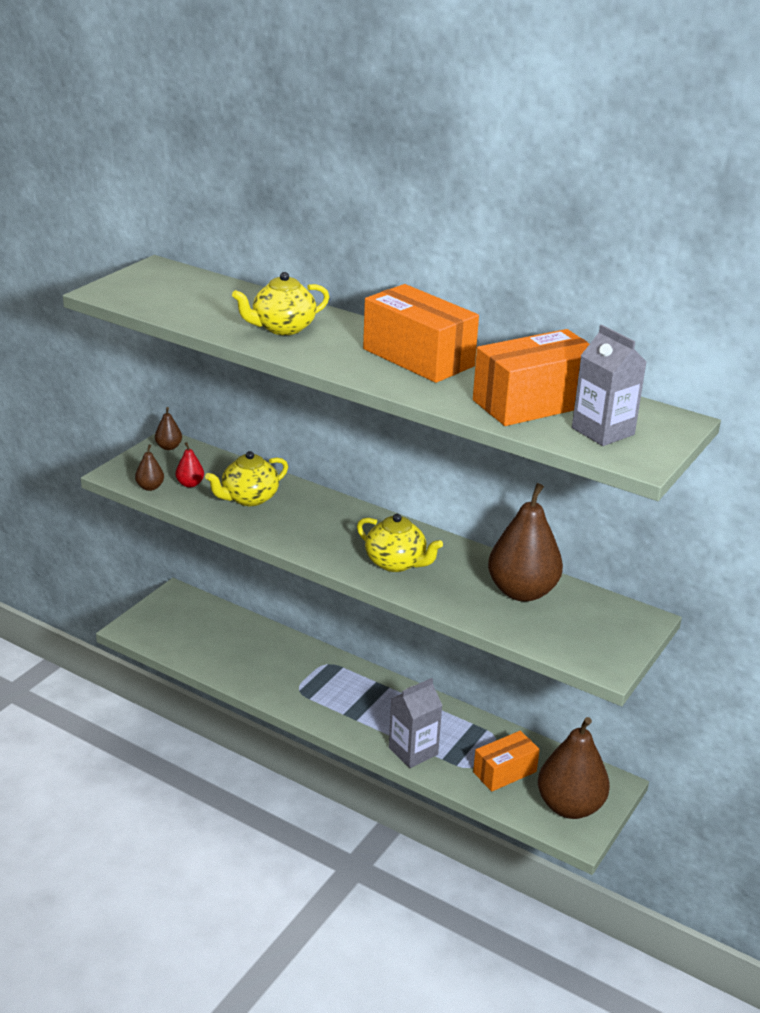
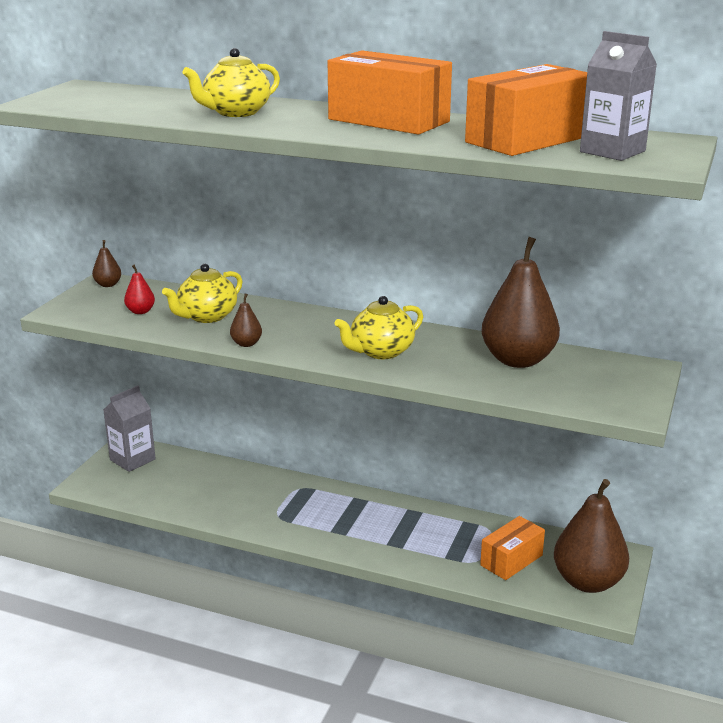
camera: 10 degrees left, 5 degrees down
brown pear [135,445,164,491] -> brown pear moved to [230,294,262,347]
yellow teapot [357,514,443,572] -> yellow teapot turned 120 degrees clockwise [335,296,423,359]
grey carton [389,678,443,768] -> grey carton moved to [103,386,156,472]

